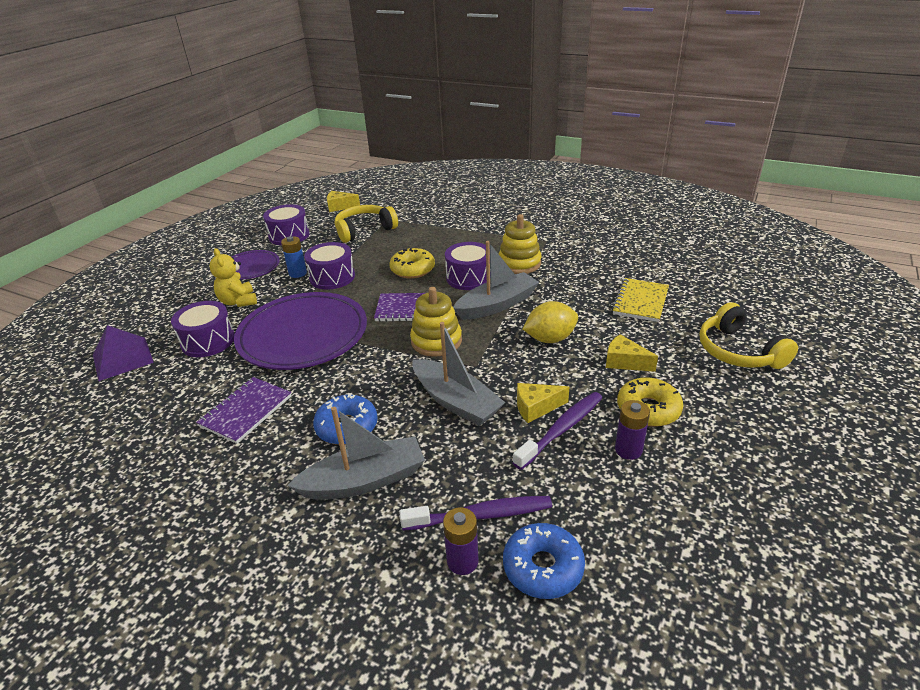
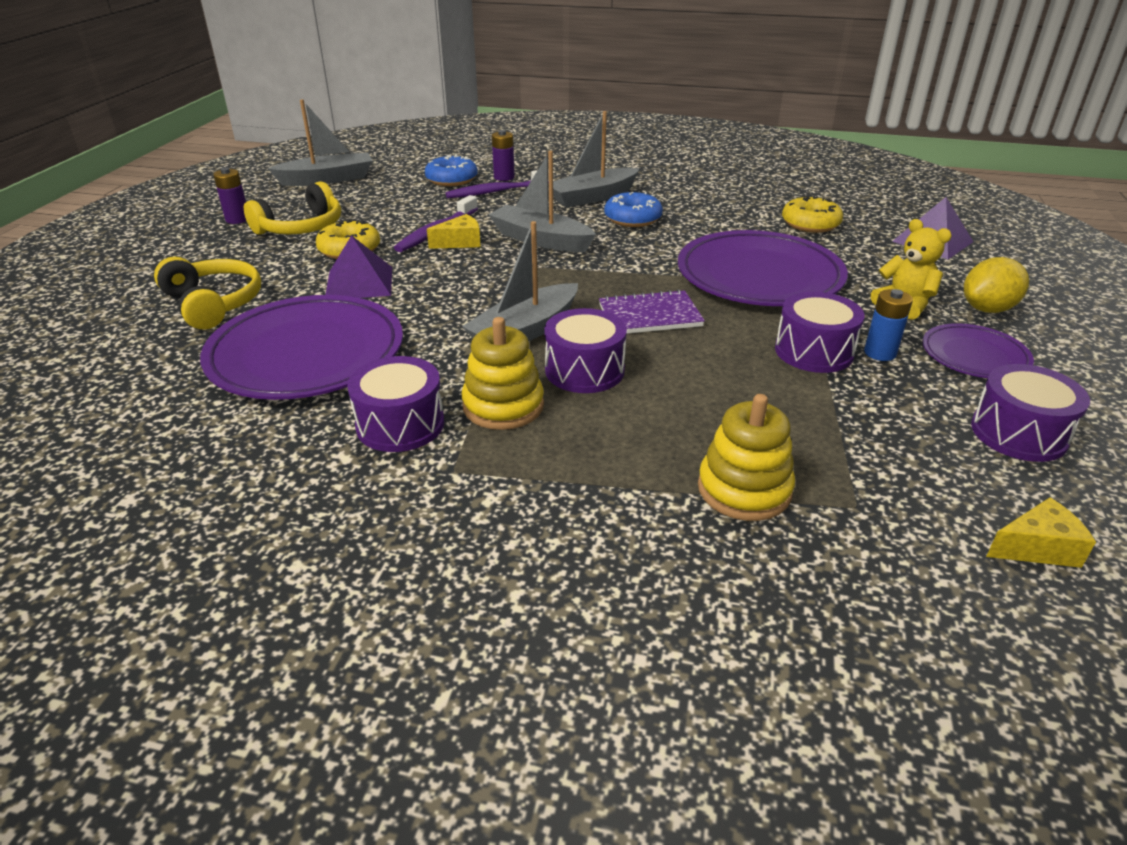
camera: 165 degrees right, 0 degrees up
purple drum [171,301,235,357] -> purple drum moved to [347,356,444,452]
purple notebook [196,377,292,444] -> none
yellow headphones [335,205,398,243] -> yellow headphones moved to [244,181,341,235]
yellow donut [389,248,435,278] -> yellow donut moved to [782,195,843,233]
yellow stacking toy [410,287,462,357] -> yellow stacking toy moved to [698,394,795,521]
yellow lemon [523,301,578,343] -> yellow lemon moved to [964,257,1029,313]
yellow cheese [606,334,658,372] -> purple pyramid [326,235,392,298]
yellow notebook [612,278,669,322] -> purple plate [200,295,403,400]
purple battery [615,400,650,460] -> purple battery moved to [213,167,246,224]
none -> grey boat [267,99,372,186]

